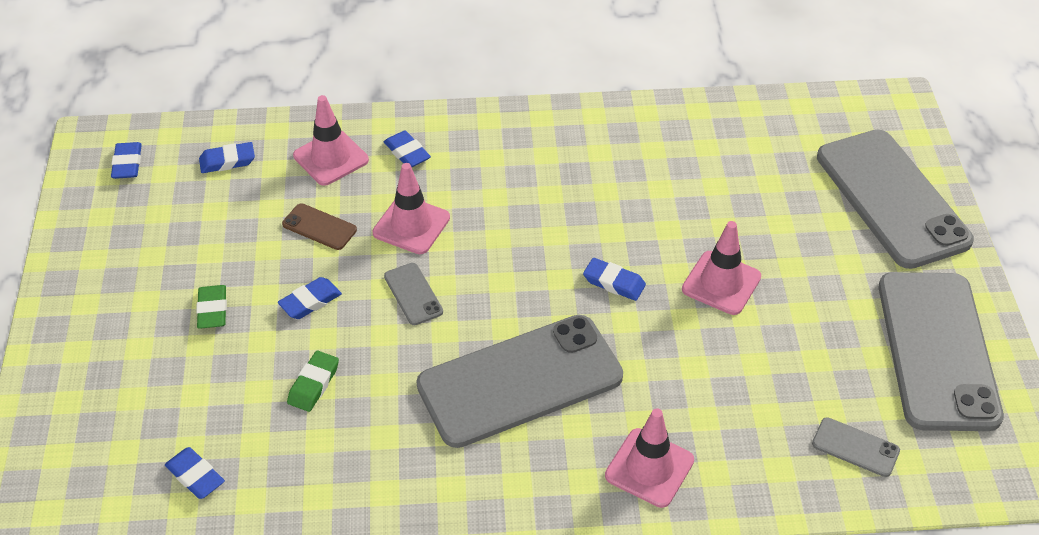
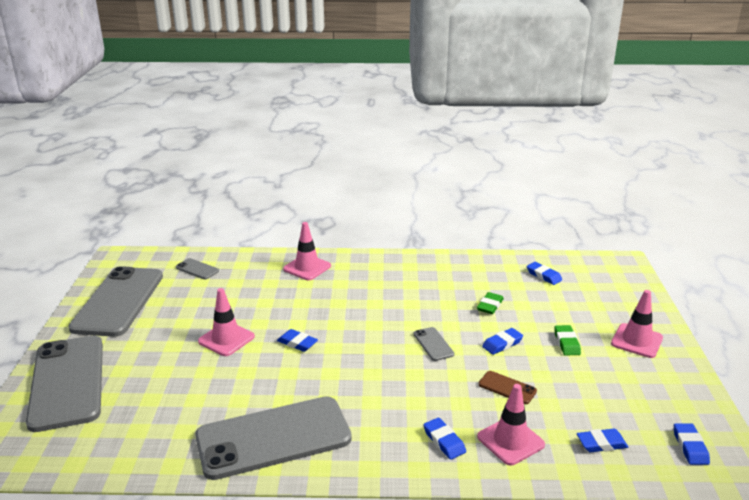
camera: 175 degrees left, 20 degrees down
pink traffic cone [372,163,450,254] -> pink traffic cone moved to [611,290,663,358]
grey phone [416,315,623,448] -> grey phone moved to [195,396,352,480]

